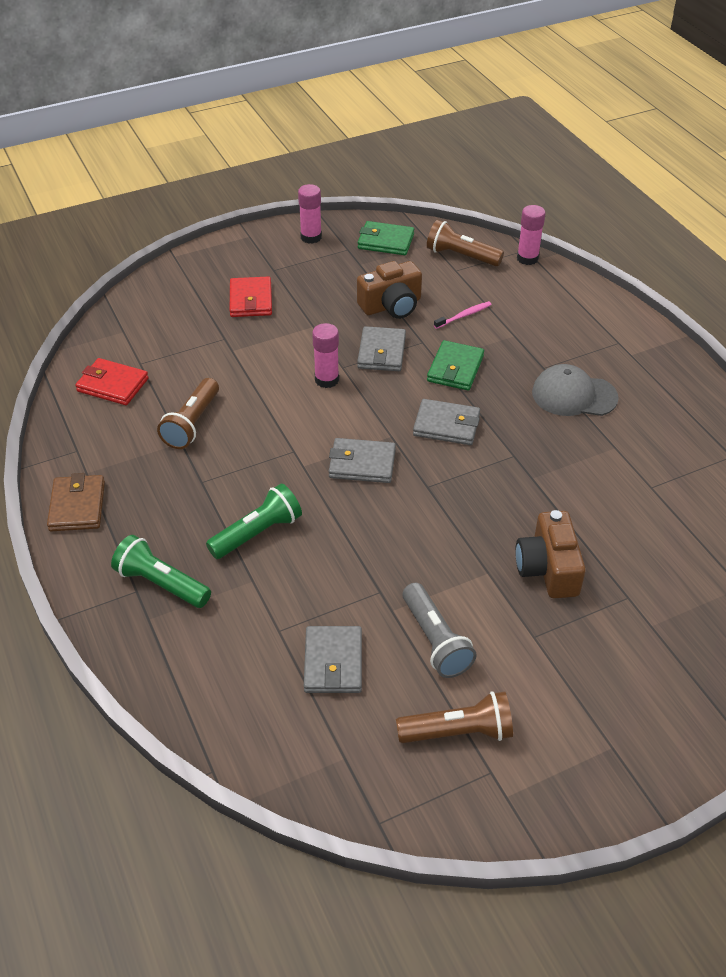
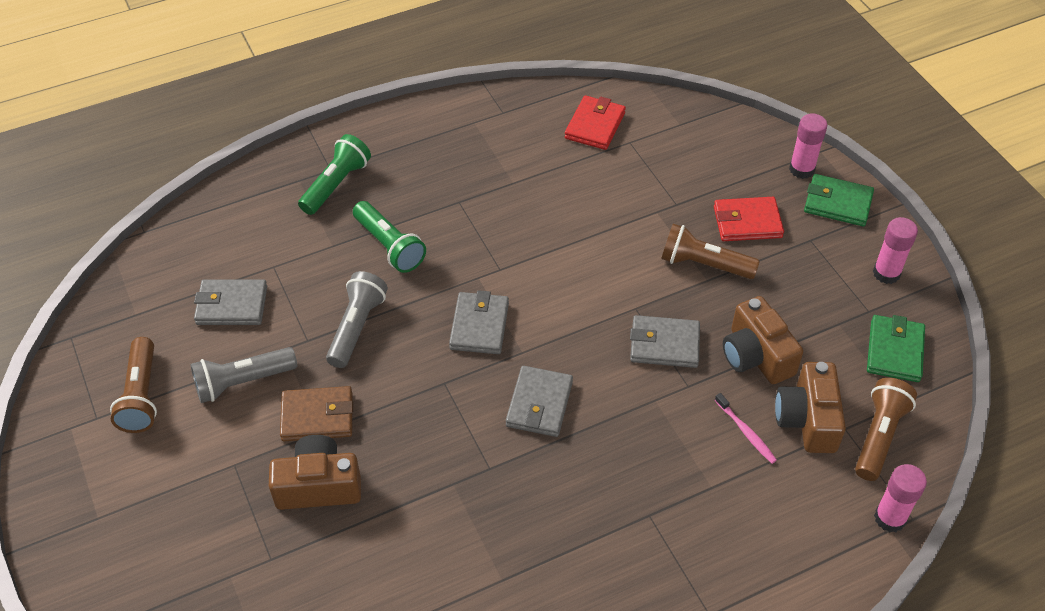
camera: 90 degrees right, 5 degrees up
brown wallet [47,473,105,531] -> brown wallet moved to [280,386,353,441]
brown flashlight [157,378,219,449] -> brown flashlight moved to [661,224,760,279]
pink glue stick [312,323,339,388] -> pink glue stick moved to [789,114,827,179]
green wallet [427,340,484,391] -> green wallet moved to [804,174,874,226]
grey cap [532,364,619,416] -> none
none -> grey flashlight [326,271,388,368]
none -> brown camera [775,362,846,453]

